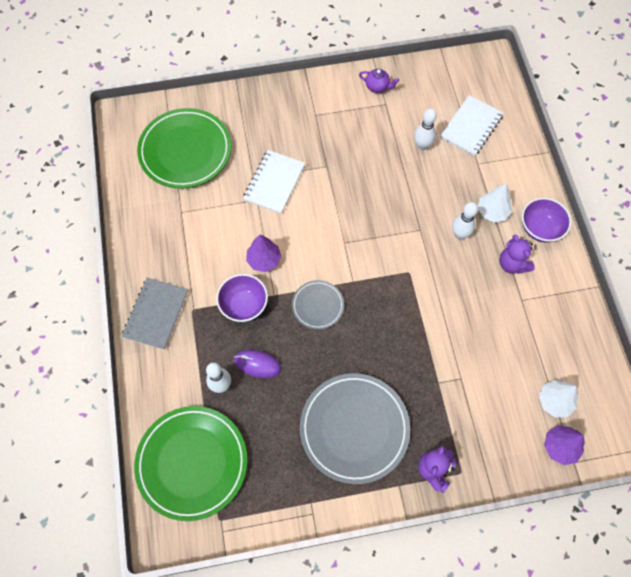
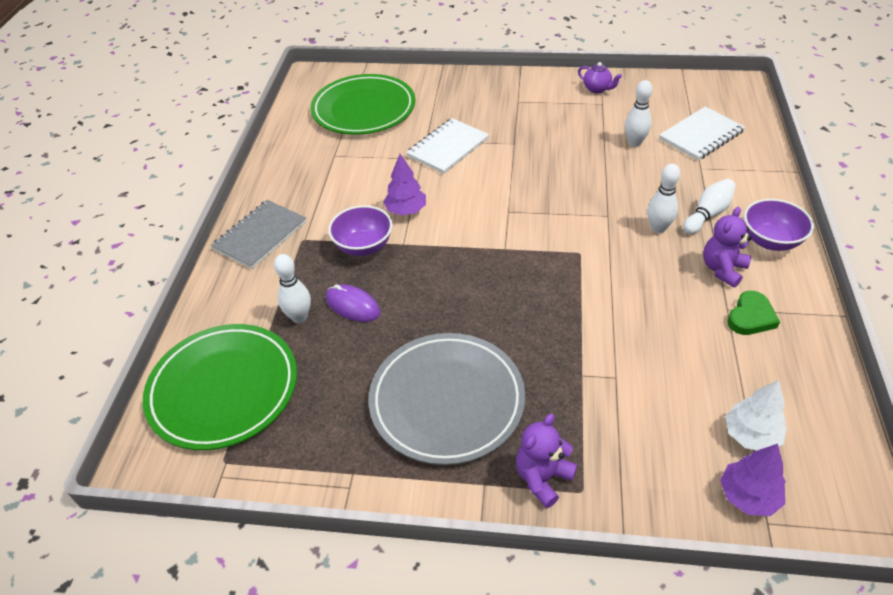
camera: 20 degrees right, 20 degrees down
grey plate [292,280,344,329] -> none
white tree [477,183,512,222] -> white bowling pin [683,179,736,234]
purple teddy bear [499,235,535,274] -> purple teddy bear turned 45 degrees clockwise [703,207,751,288]
none -> green heart [727,291,780,335]

